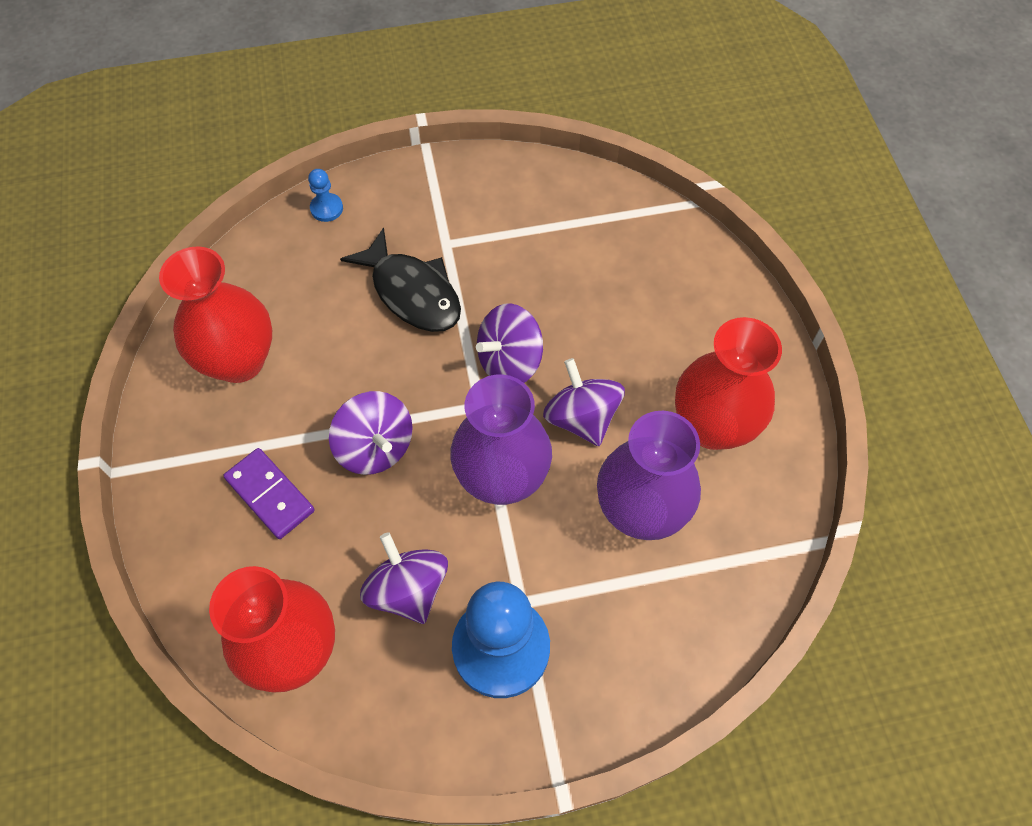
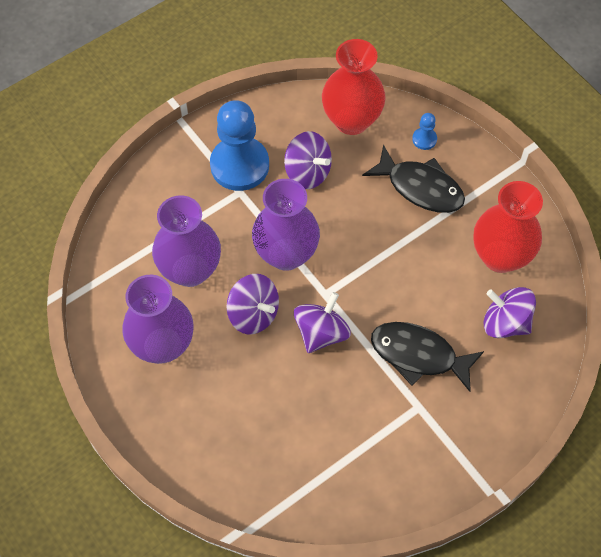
camera: 155 degrees right, 0 degrees up
purple domino [223,448,315,539] -> black fish [362,145,465,213]
blue pawn [308,169,343,222] -> blue pawn moved to [412,113,437,150]
purple spinning top [329,391,413,475] -> purple spinning top moved to [484,287,536,338]
red vase [675,317,782,450] -> purple vase [122,275,193,364]

